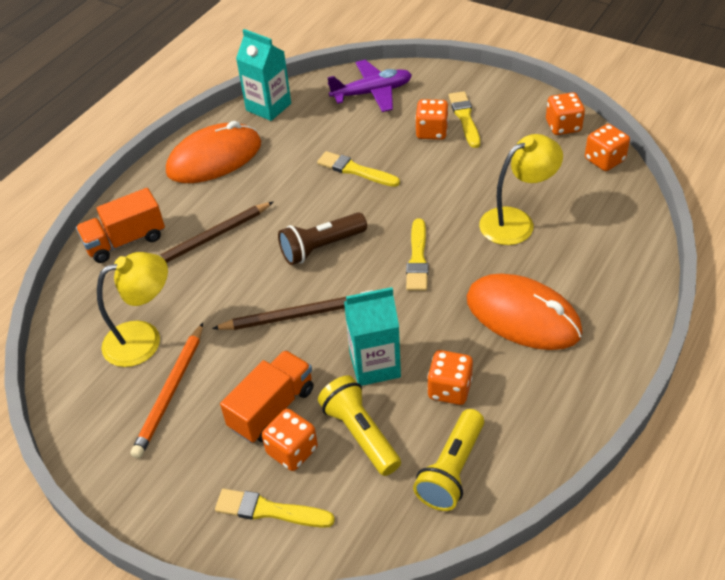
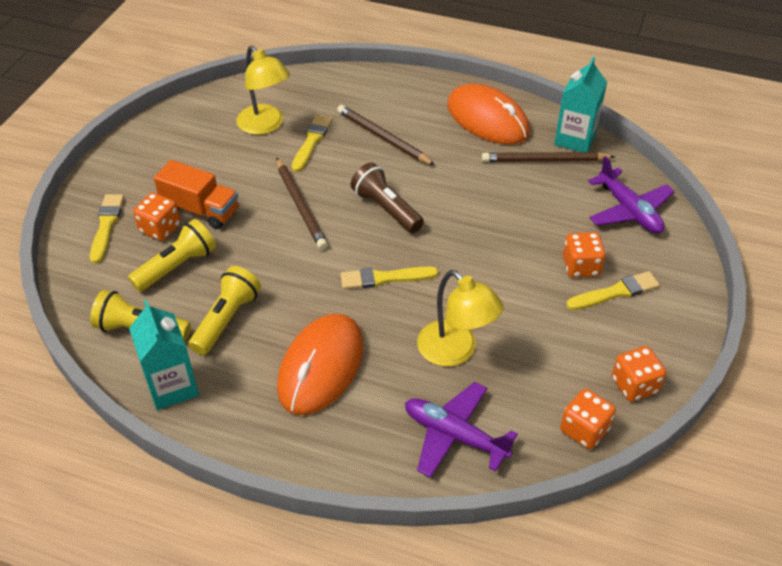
camera: 75 degrees right, 0 degrees up
orange truck [76,188,165,263] -> none
orange pencil [131,323,203,458] -> none
yellow brush [317,151,400,187] -> yellow brush moved to [291,114,332,172]
turquoise carton [344,287,401,386] -> turquoise carton moved to [129,300,199,410]
orange dice [427,350,473,405] -> yellow flashlight [188,266,261,355]
none -> purple plane [405,382,518,478]
none -> brown pencil [482,152,615,162]

